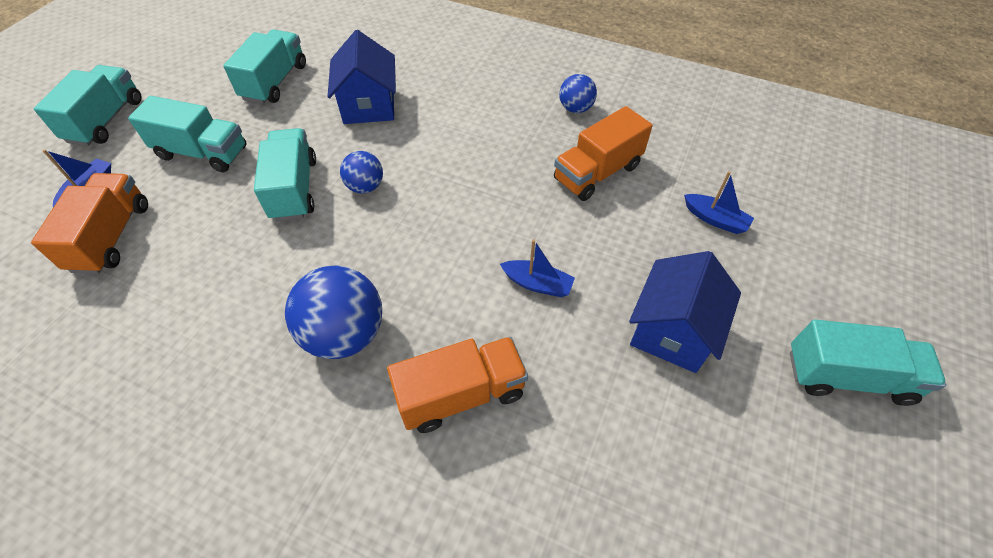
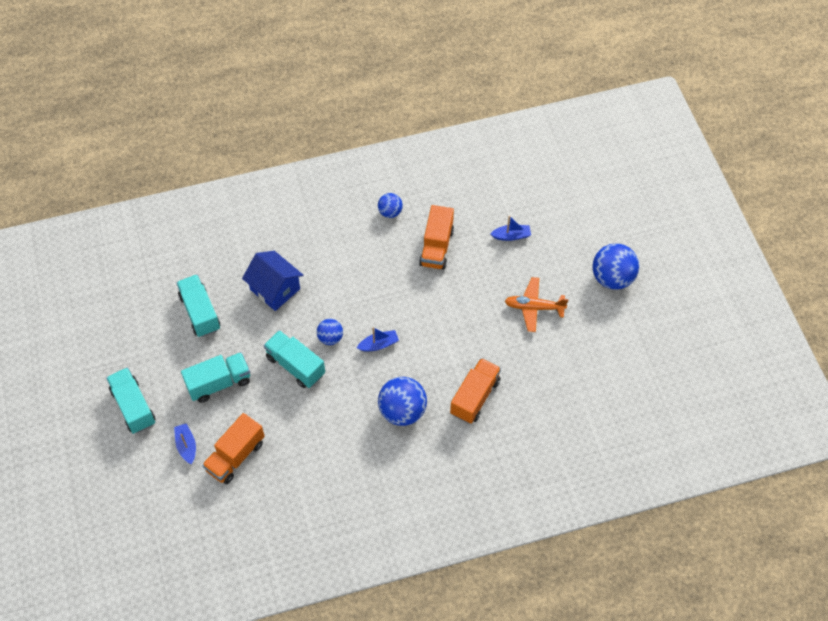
camera: 40 degrees left, 5 degrees up
orange truck [31,173,148,274] -> orange truck turned 105 degrees counterclockwise [202,413,265,484]
blue boat [500,239,575,297] -> blue boat moved to [357,327,399,351]
blue house [629,251,741,373] -> orange plane [505,277,569,332]
turquoise truck [790,319,946,406] -> blue ball [592,243,639,290]

